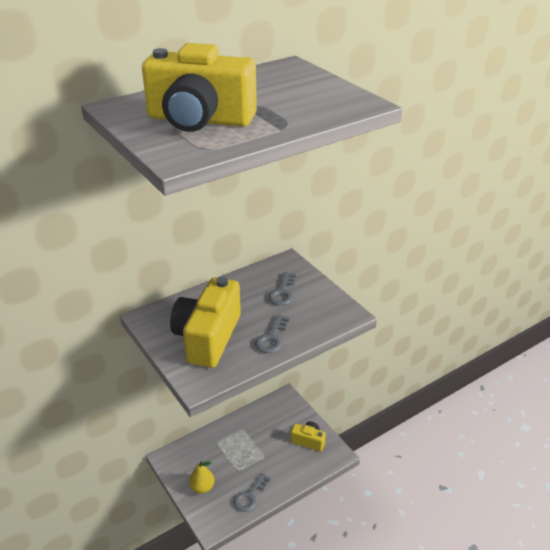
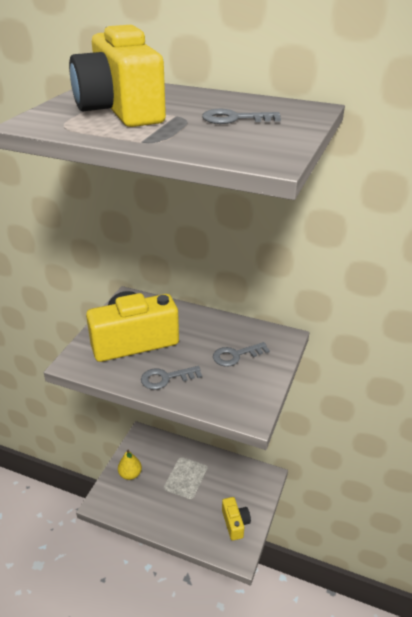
camera: 55 degrees right, 0 degrees up
grey key [234,473,271,512] -> grey key moved to [202,109,281,124]

